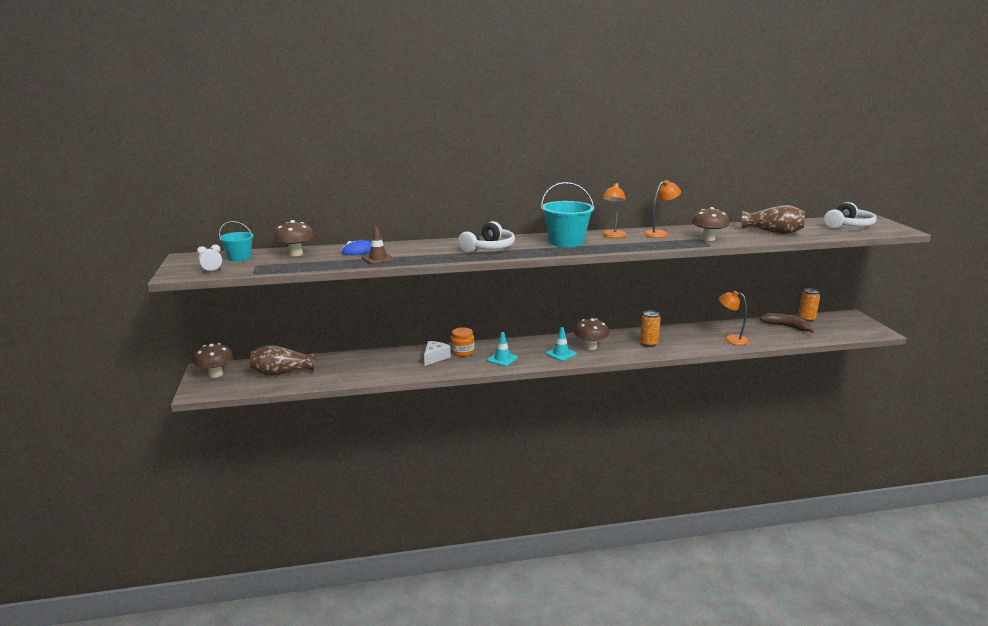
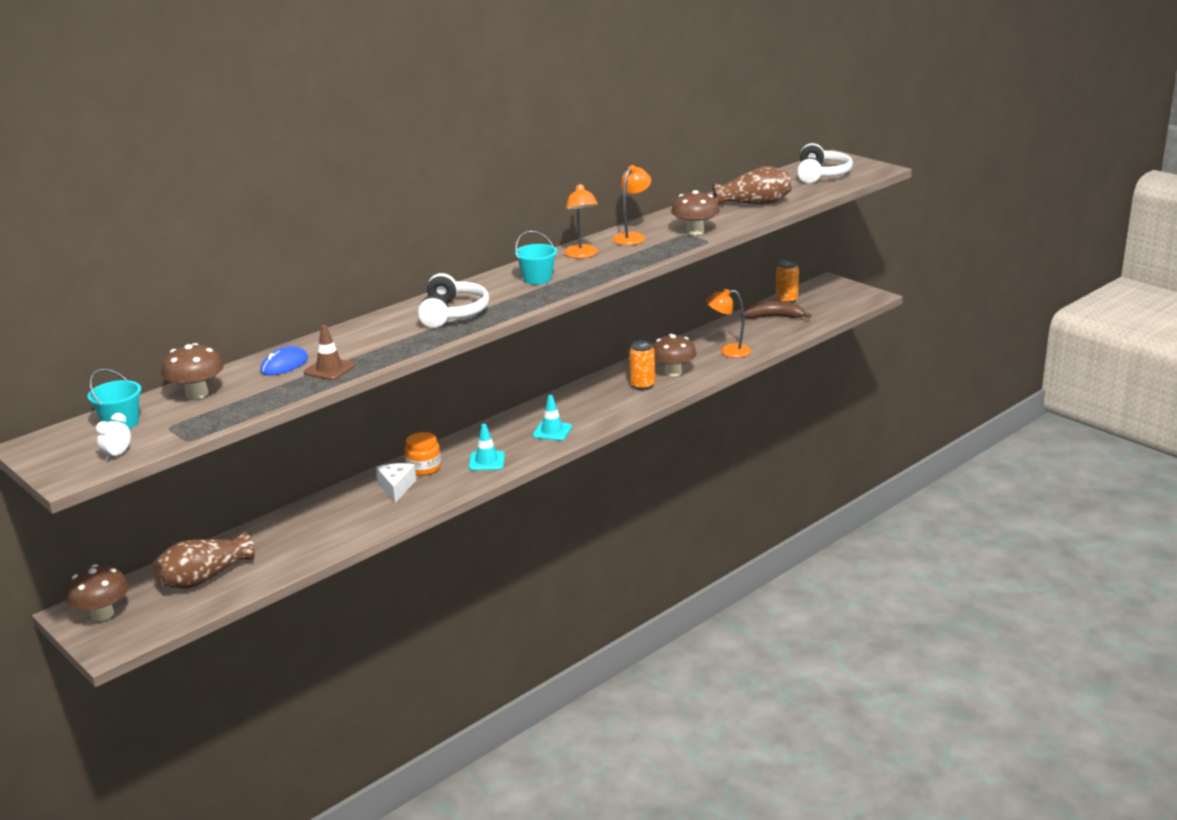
camera: 30 degrees left, 5 degrees up
turquoise bucket [541,182,594,248] -> turquoise bucket [515,231,557,285], size x0.59
brown mushroom [574,318,609,350] -> brown mushroom moved to [652,334,697,376]

